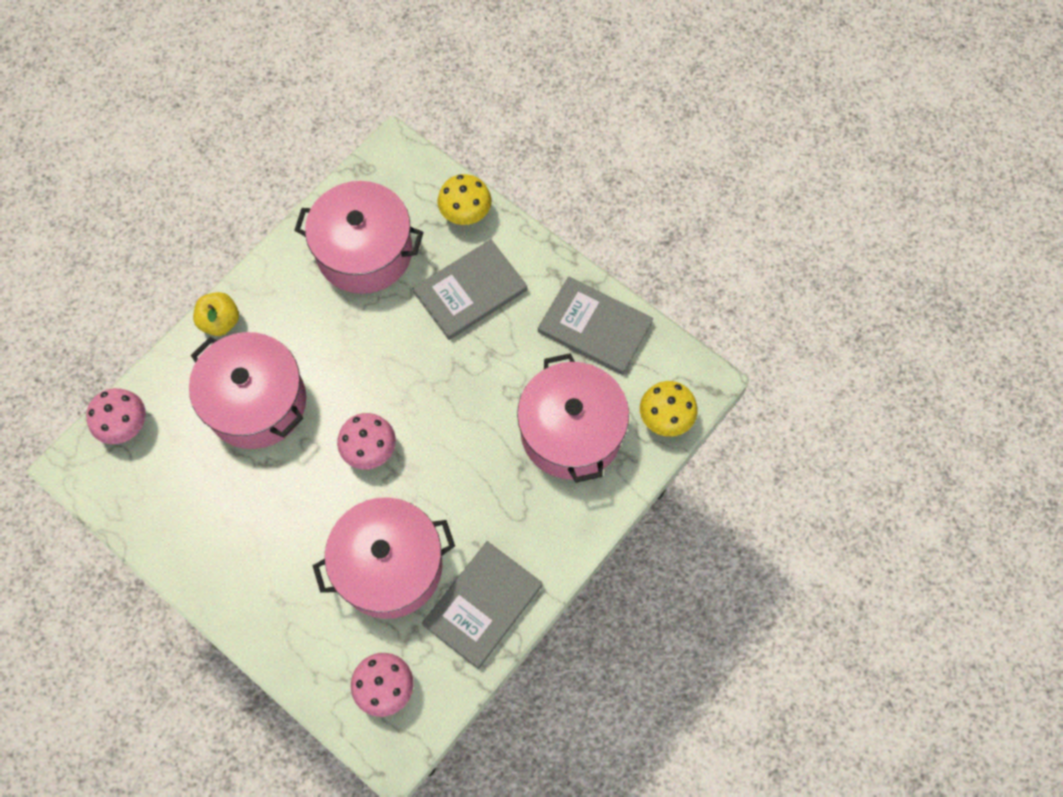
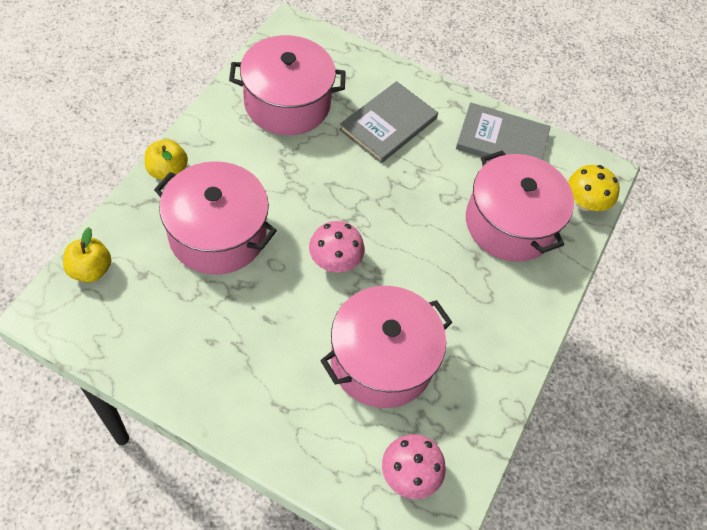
camera: 20 degrees left, 10 degrees down
pink mushroom [86,388,146,444] -> yellow apple [63,227,111,282]
grey book [422,541,543,669] -> none
yellow mushroom [438,174,491,225] -> none

